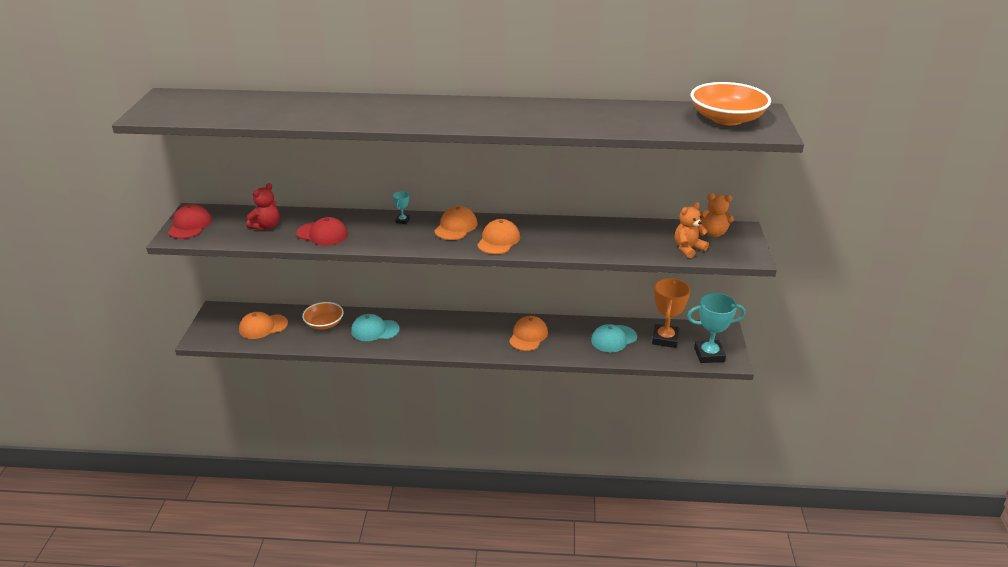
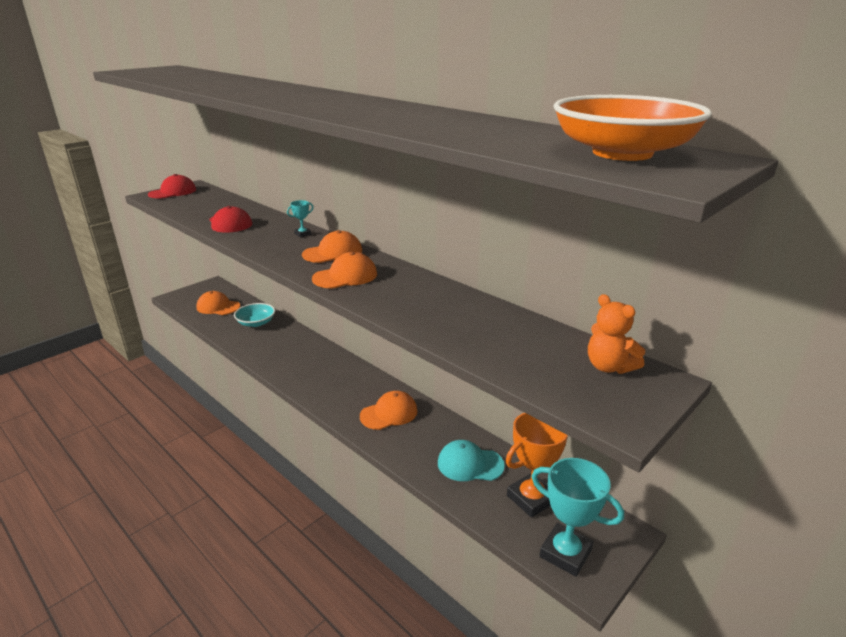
camera: 40 degrees right, 5 degrees down
red teddy bear [246,183,279,230] -> none
orange bowl [302,302,344,329] -> turquoise bowl [234,303,275,327]
turquoise cap [351,314,400,341] -> none
orange teddy bear [675,202,709,258] -> none

